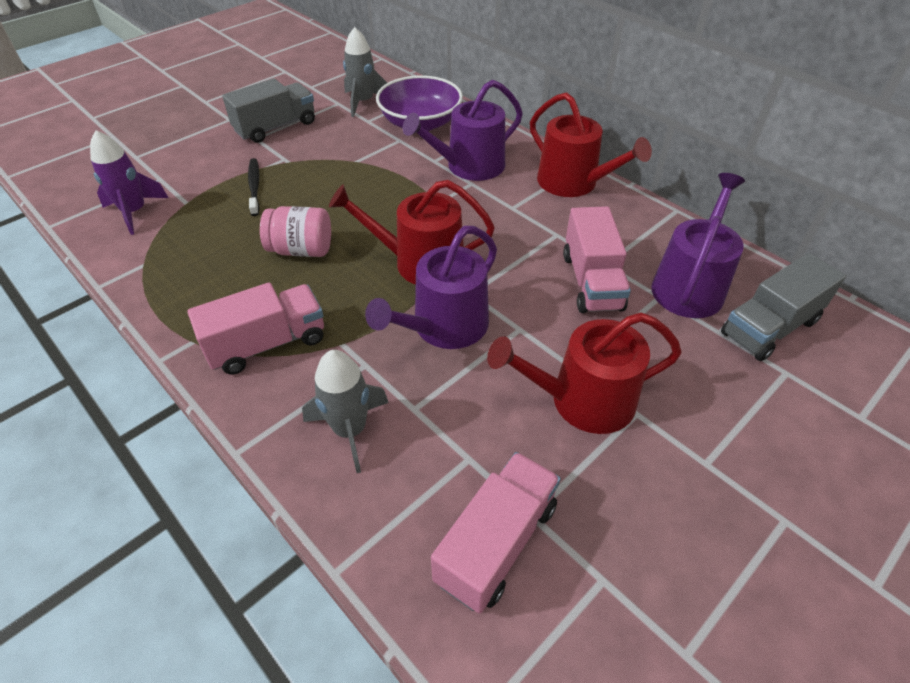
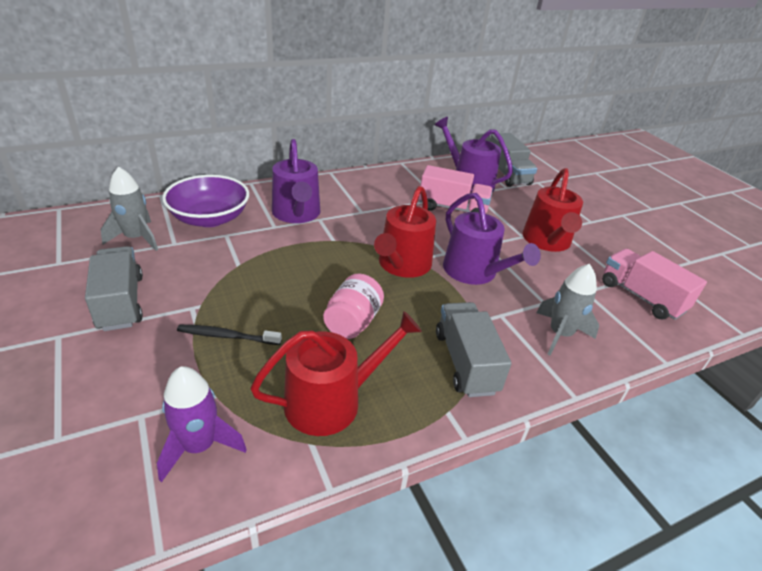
camera: 75 degrees left, 10 degrees down
pink truck [187,282,324,375] -> grey truck [436,302,511,397]
red watering can [530,92,652,197] -> red watering can moved to [250,311,422,436]

